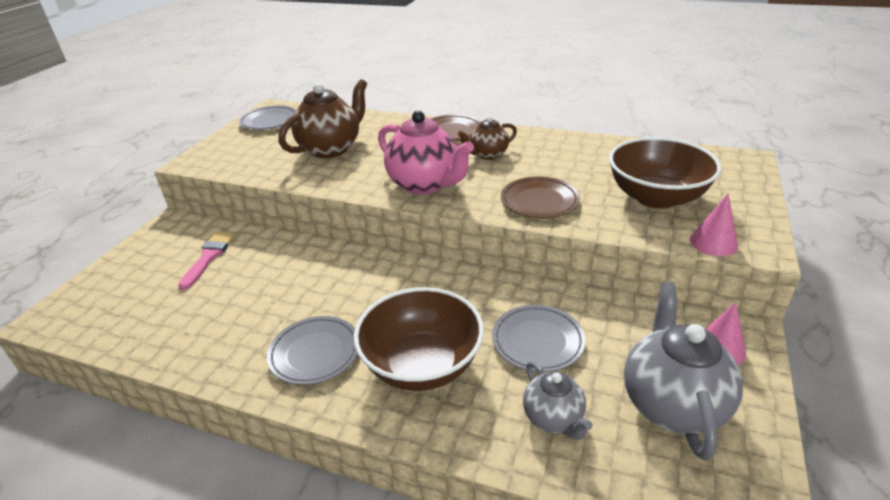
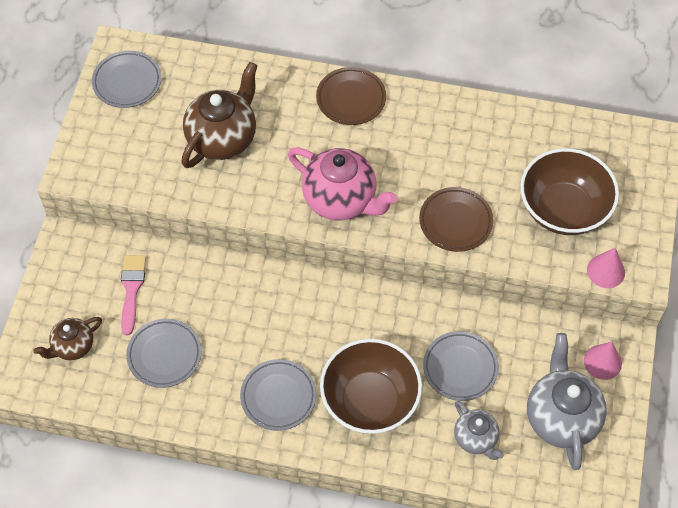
camera: 10 degrees left, 25 degrees up
brown teapot [458,116,517,160] -> brown teapot moved to [33,317,102,360]
none -> grey plate [126,319,202,388]

